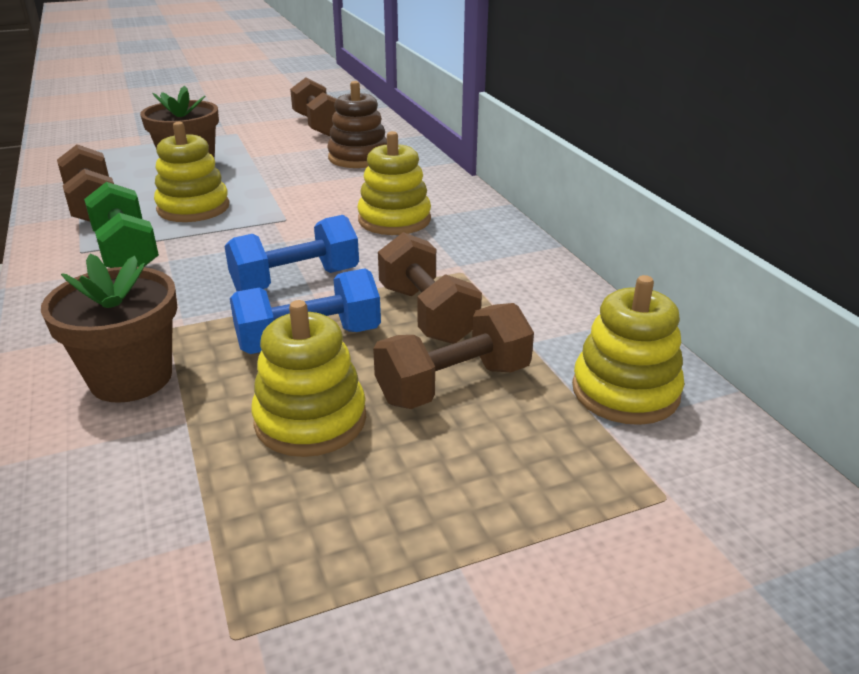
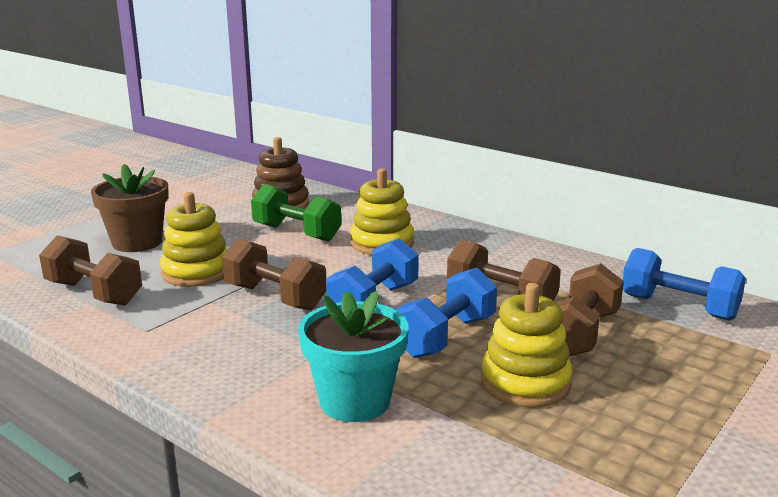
camera: 30 degrees left, 10 degrees down
brown flower pot [41,254,178,403] -> turquoise flower pot [298,291,409,422]
green dumbbell [84,182,159,268] -> green dumbbell moved to [251,185,341,242]
brown dumbbell [290,78,336,136] -> brown dumbbell moved to [222,238,326,311]
yellow stacking toy [572,275,684,425] -> blue dumbbell [623,248,746,321]

